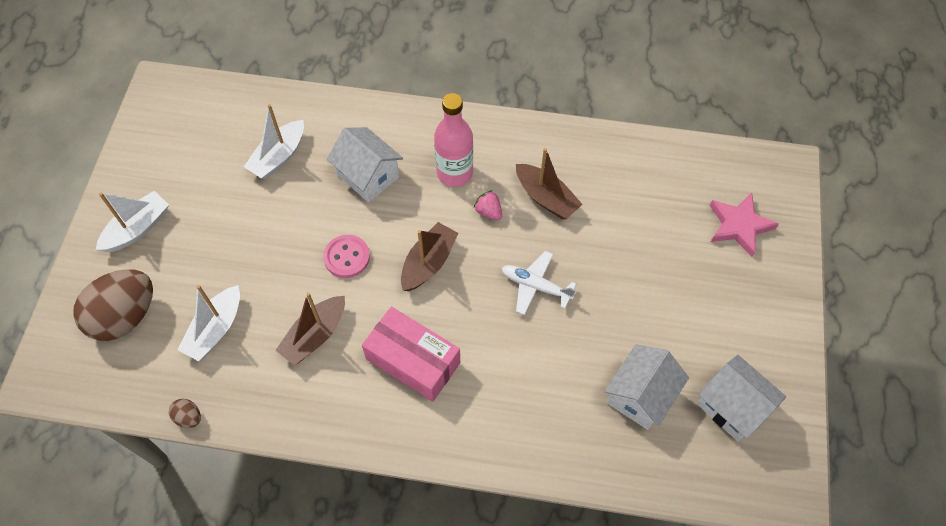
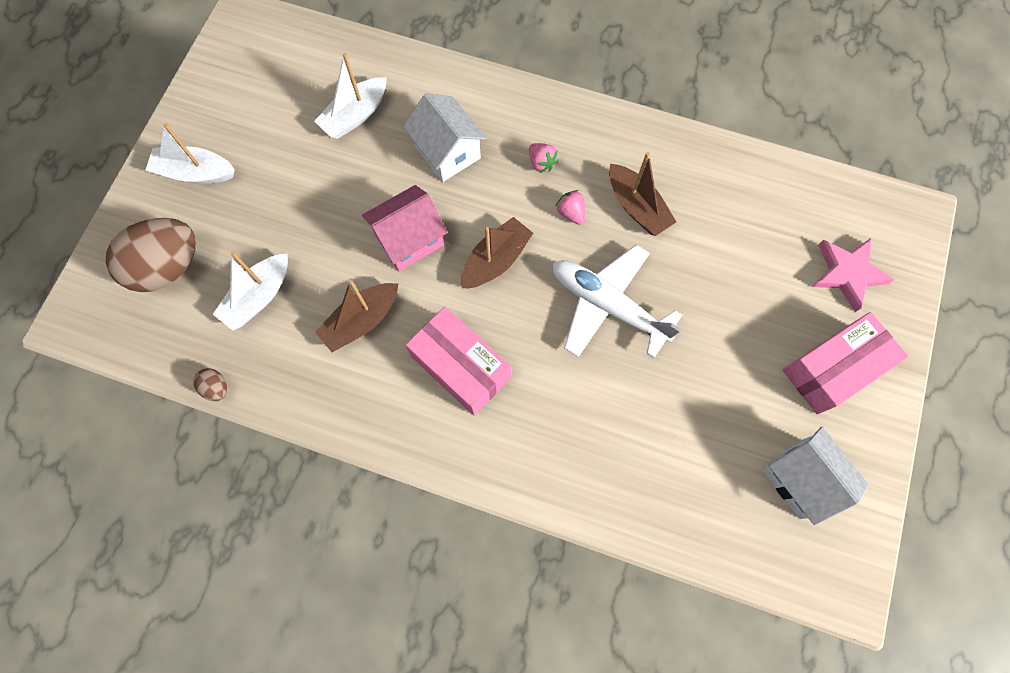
camera: 10 degrees right, 10 degrees up
white boat [96,191,169,252] -> white boat turned 135 degrees counterclockwise [145,123,235,184]
pink button [323,235,370,278] -> pink house [362,185,448,271]
pink bottle [434,93,473,187] -> pink strawberry [529,143,559,173]
white plane [502,251,576,315] -> white plane [553,245,682,358], size x1.62
white house [605,344,689,430] -> none
none -> pink box [783,312,908,414]

